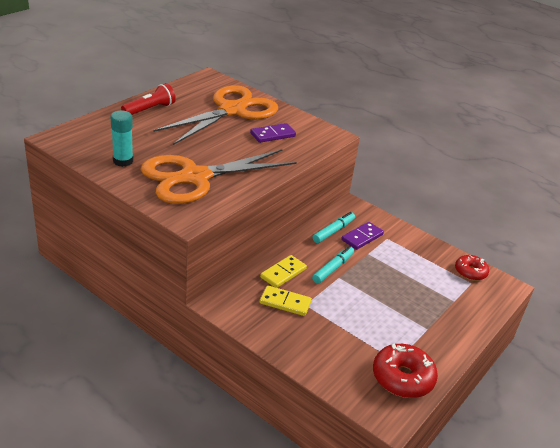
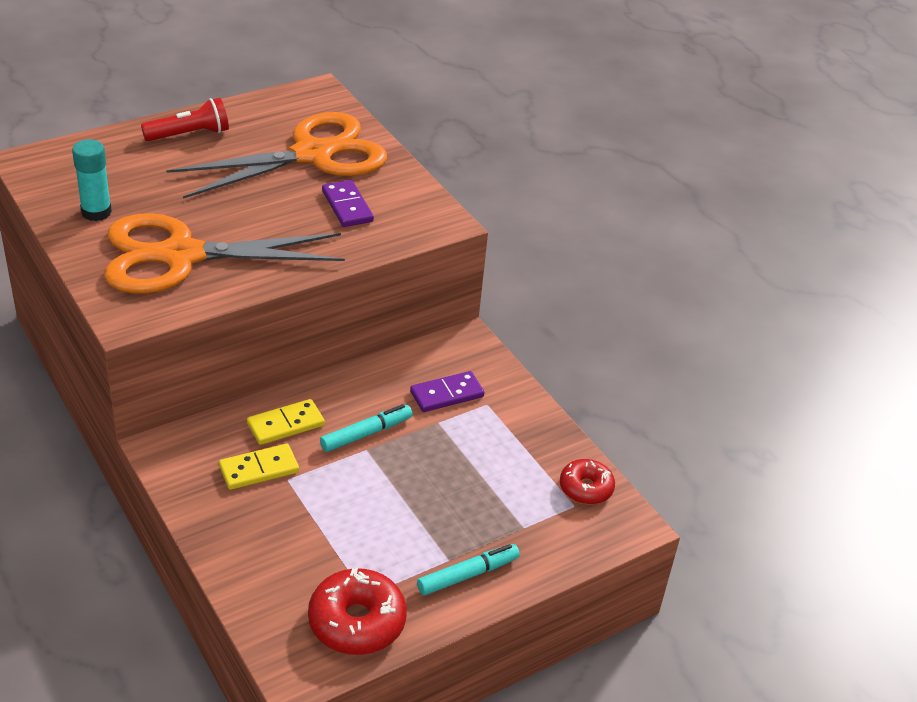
camera: 20 degrees right, 5 degrees up
purple domino [250,123,296,143] -> purple domino turned 75 degrees clockwise [322,180,374,227]
yellow domino [260,285,312,316] -> yellow domino turned 60 degrees counterclockwise [219,444,299,490]
turquoise marker [313,212,355,243] -> turquoise marker moved to [417,544,520,596]

